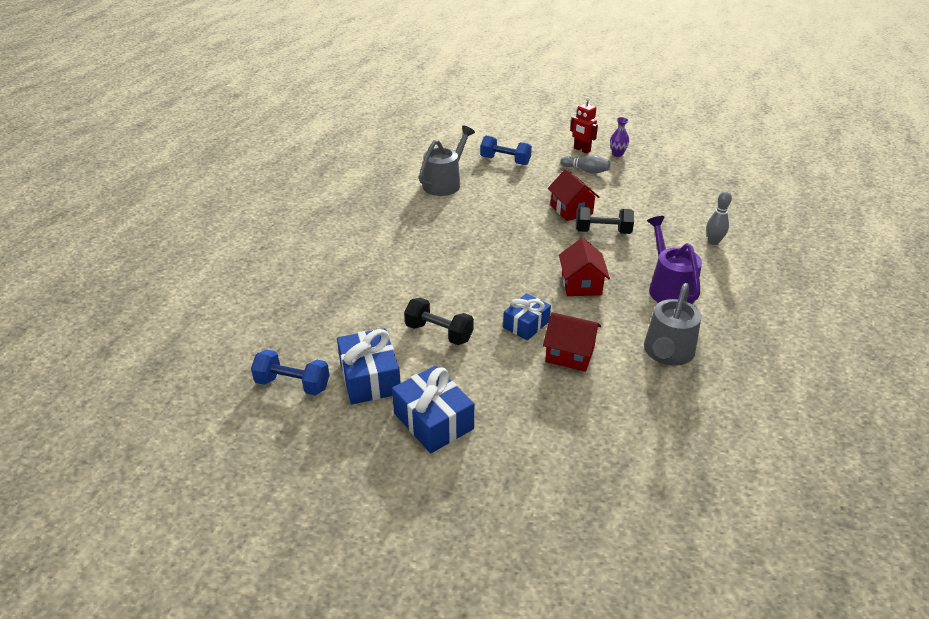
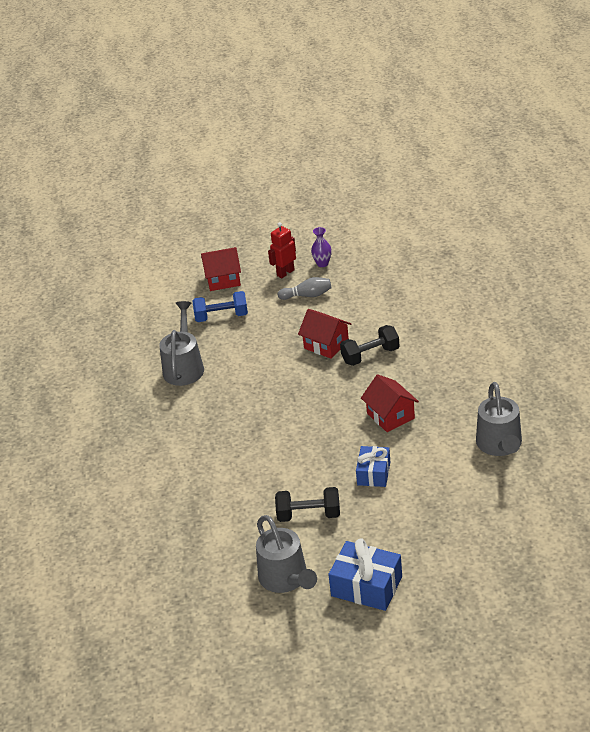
camera: 25 degrees left, 0 degrees up
blue dumbbell [251,350,330,395] -> none
blue gift [337,328,401,405] -> grey watering can [256,515,317,593]
red house [543,312,601,372] -> red house moved to [201,247,241,291]
red robot [570,97,598,154] -> red robot turned 120 degrees clockwise [268,222,296,278]
purple watering can [647,216,702,304] -> none
grey bowling pin [706,191,732,245] -> none

